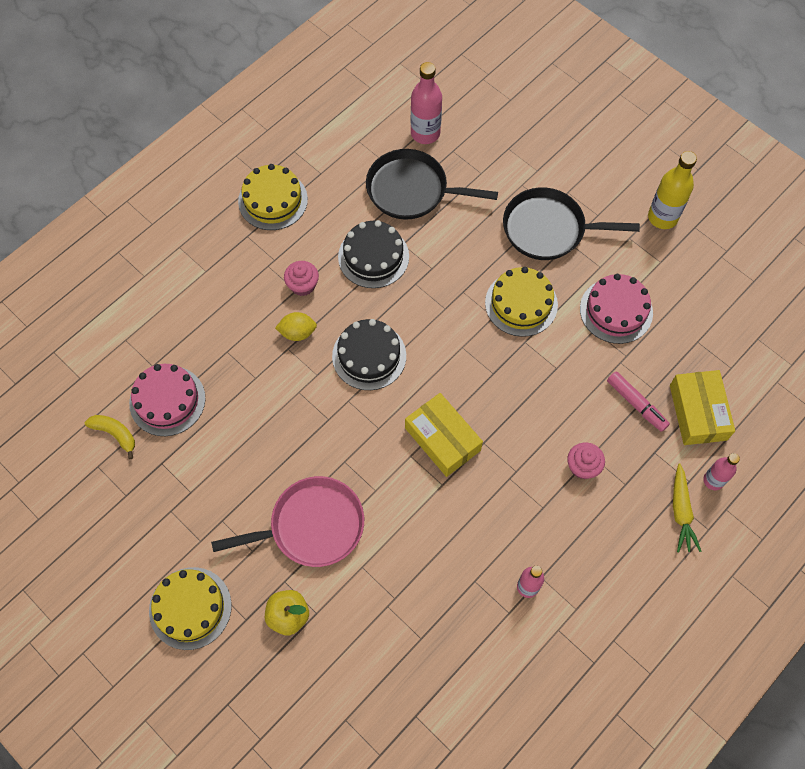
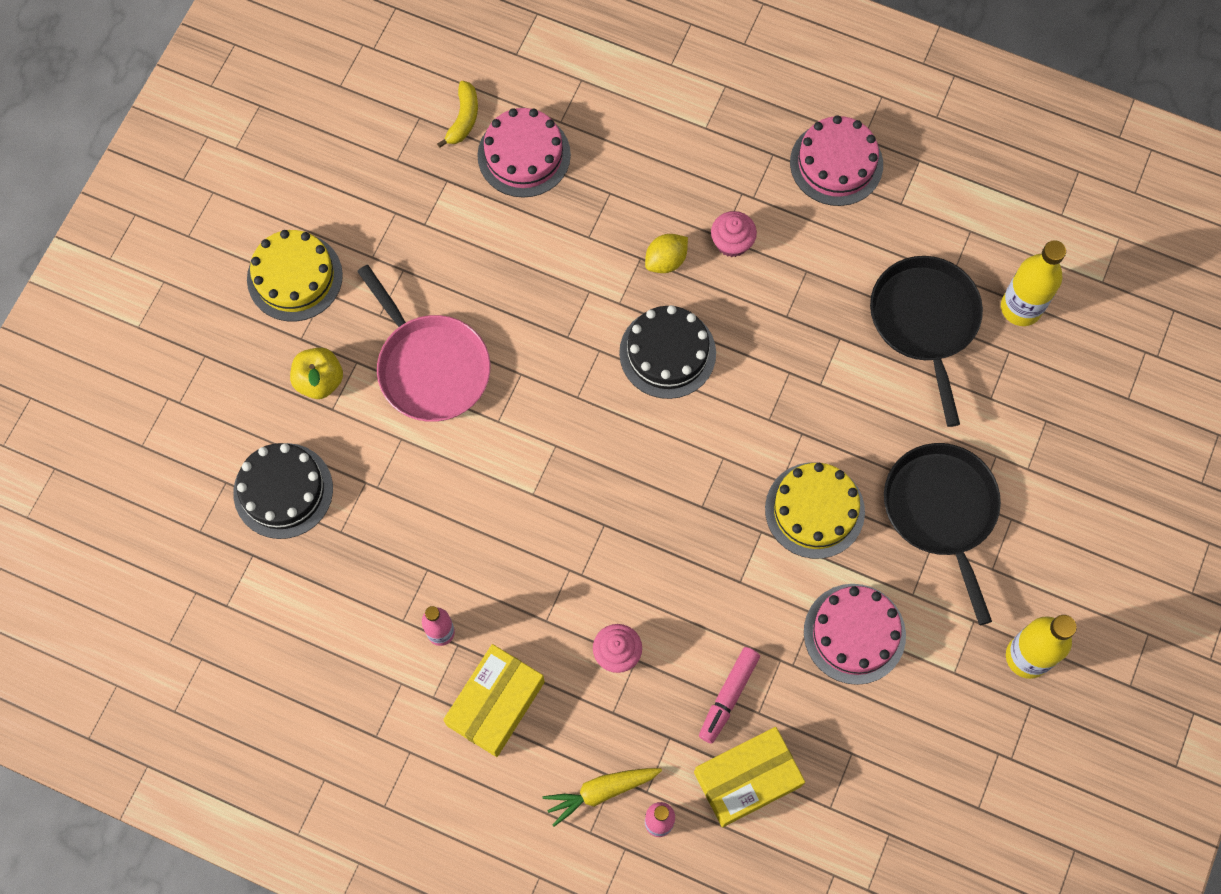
camera: 70 degrees right, 5 degrees up
yellow cake [238,164,308,230] -> pink cake [790,115,883,206]
yellow lemon [275,312,317,341] -> yellow lemon turned 75 degrees clockwise [645,234,688,273]
black cake [338,220,409,288] -> black cake moved to [233,443,333,539]
yellow box [405,393,483,477] -> yellow box moved to [443,644,545,757]
pink bottle [411,62,442,144] -> yellow bottle [1001,240,1066,326]

